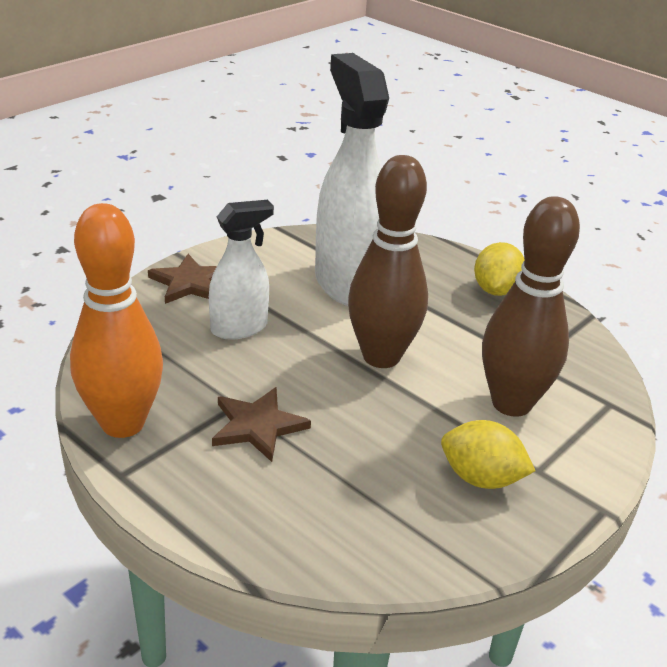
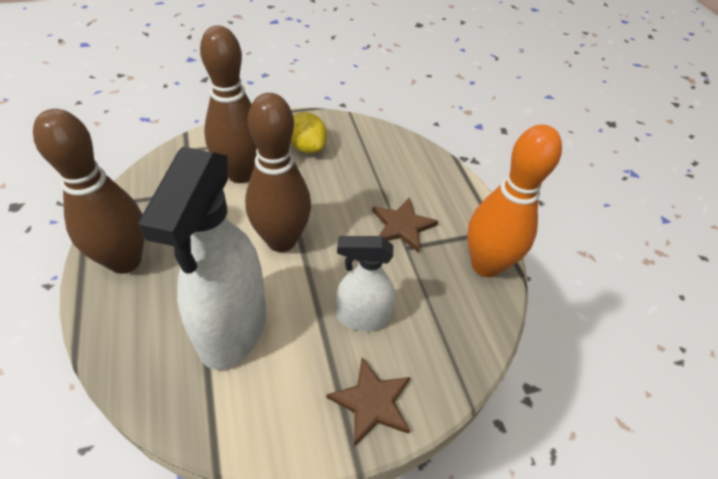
camera: 150 degrees left, 15 degrees up
yellow lemon [474,242,524,296] -> brown bowling pin [33,109,145,274]

